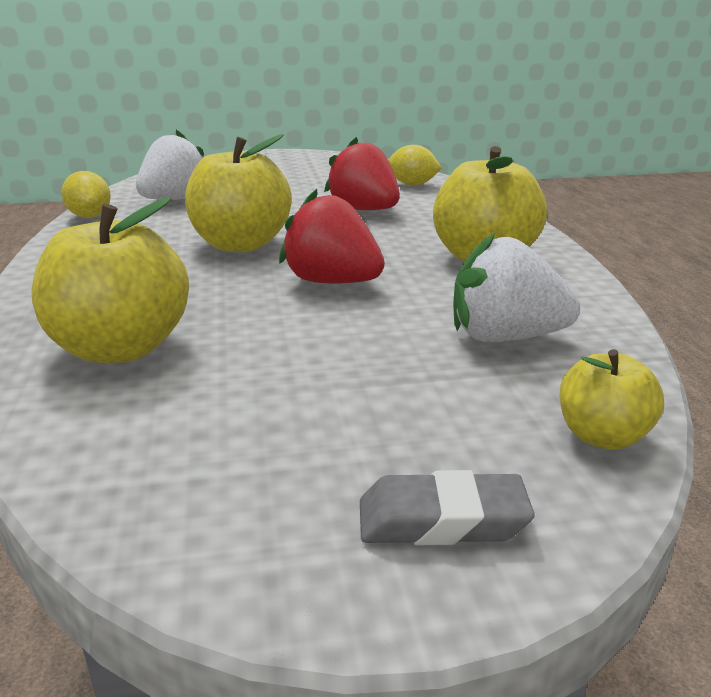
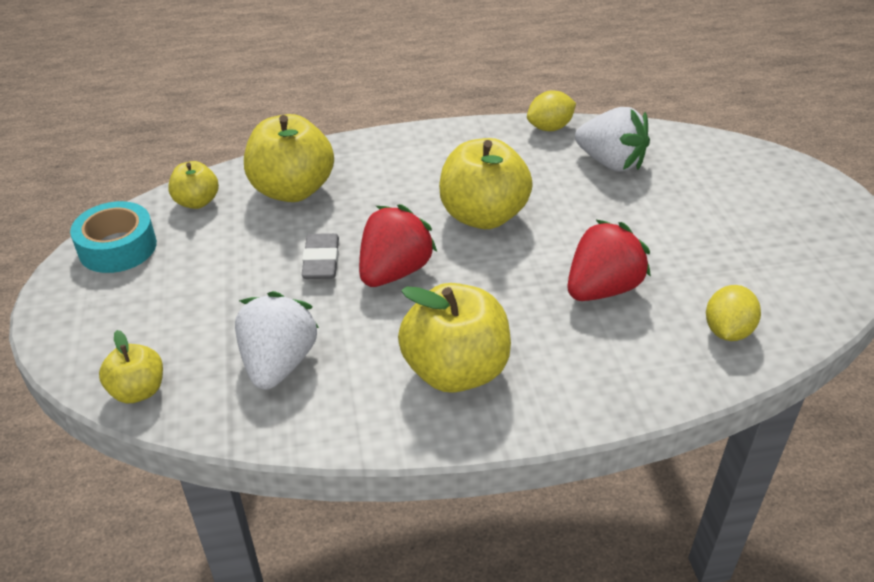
camera: 90 degrees right, 15 degrees up
grey eraser [360,470,535,545] -> grey eraser moved to [302,233,339,279]
none -> turquoise tape [70,201,157,273]
none -> yellow apple [168,161,219,209]

